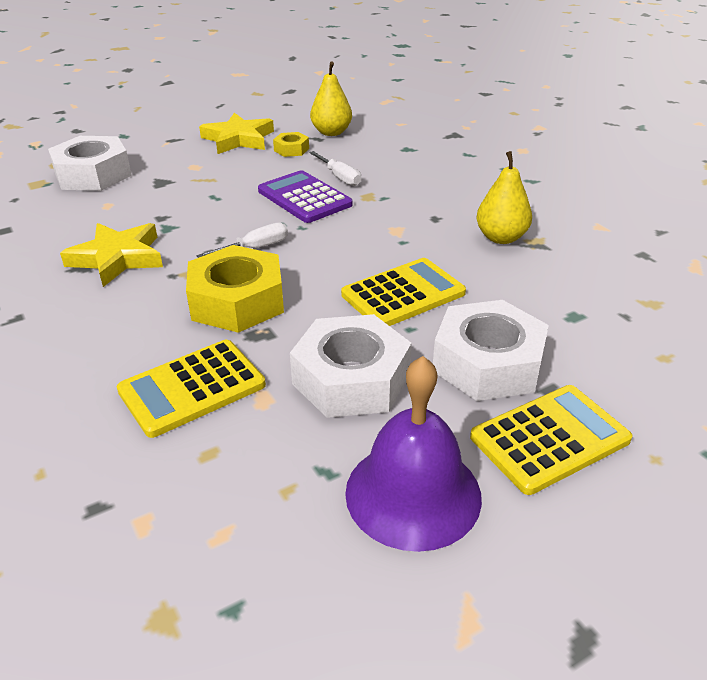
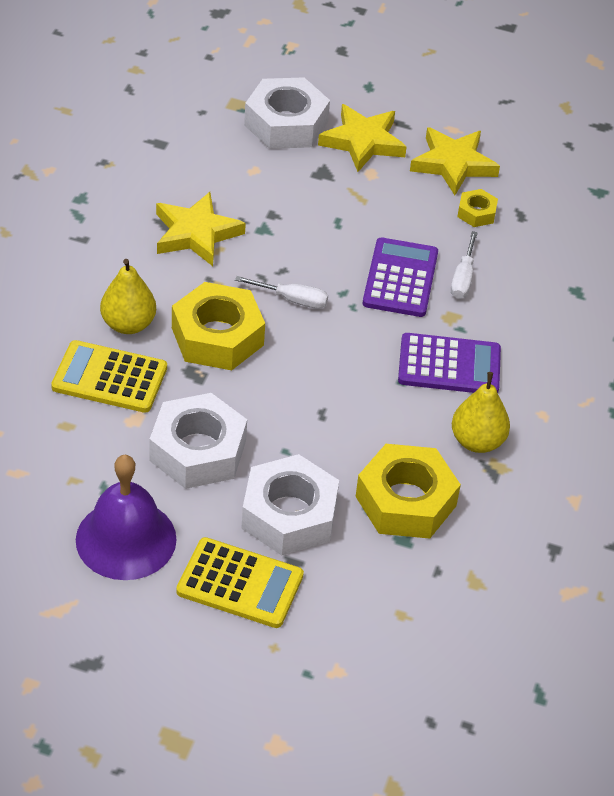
camera: 45 degrees right, 10 degrees up
yellow pear [310,62,352,136] -> yellow pear moved to [100,259,156,334]
yellow calculator [341,258,466,326] -> none
none -> yellow star [318,104,407,172]
none -> yellow nut [356,444,461,539]
none -> purple calculator [398,333,501,393]

